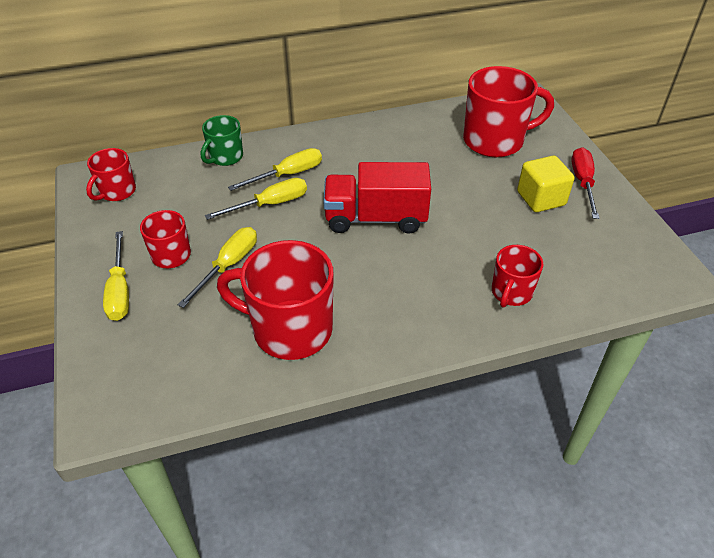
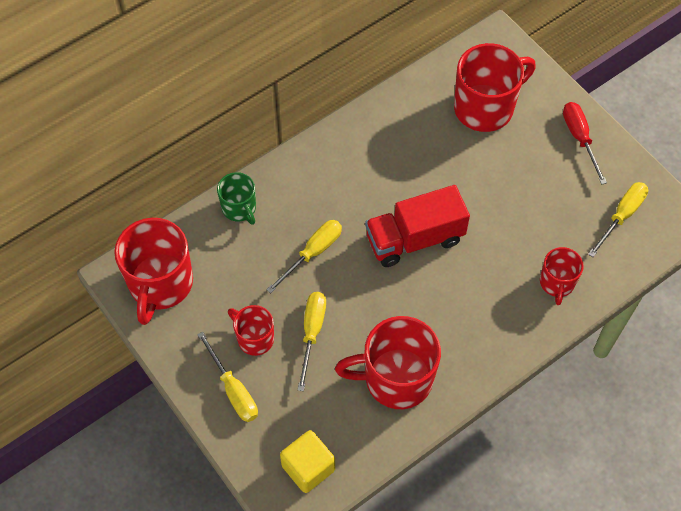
camera: 20 degrees left, 15 degrees up
red mug [86,148,136,201] -> red mug [114,218,193,325], size x1.81
green mug [201,115,243,166] -> green mug turned 45 degrees counterclockwise [217,172,256,225]
yellow screwdriver [228,148,322,191] -> yellow screwdriver moved to [588,182,648,257]
yellow cube [517,156,574,212] -> yellow cube moved to [280,430,335,493]

